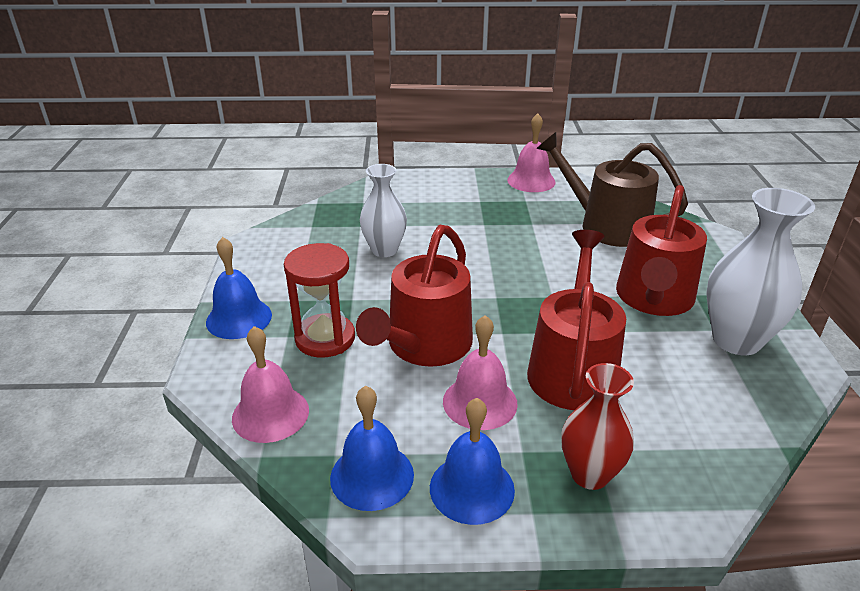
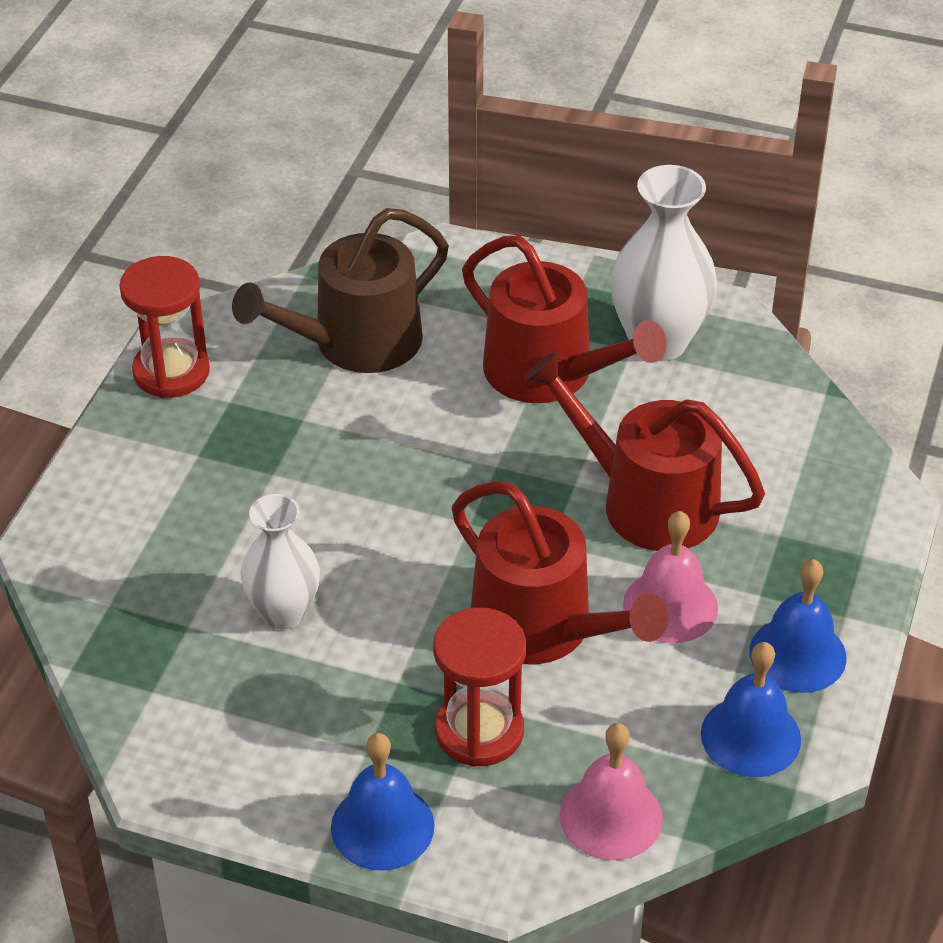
camera: 70 degrees left, 10 degrees up
pink bell [507,113,556,192] -> red hourglass [119,256,210,398]
red vase [561,363,634,490] -> none

